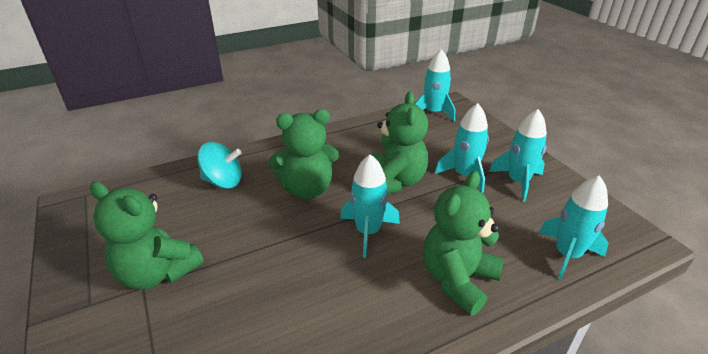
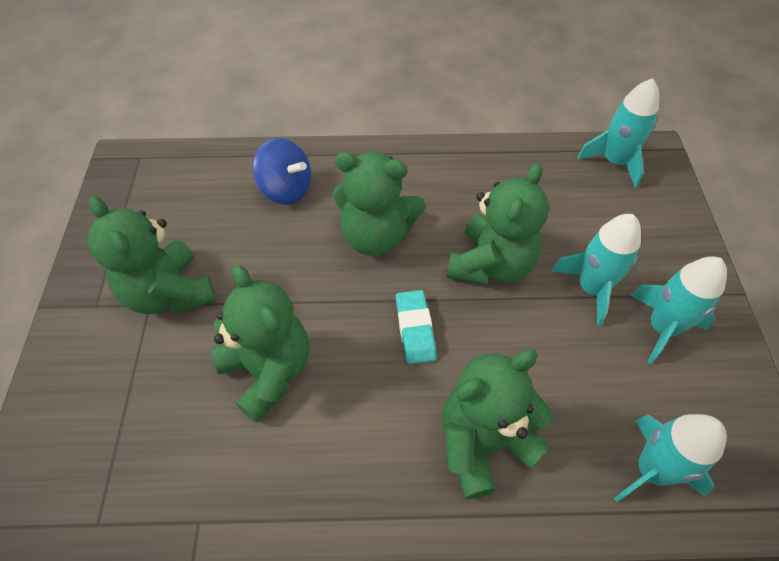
camera: 25 degrees right, 20 degrees up
turquoise spinning top [197,142,242,189] -> blue spinning top [253,138,311,205]
turquoise rocket [340,154,400,258] -> turquoise eraser [396,290,437,364]
none -> green teddy bear [211,265,309,423]

